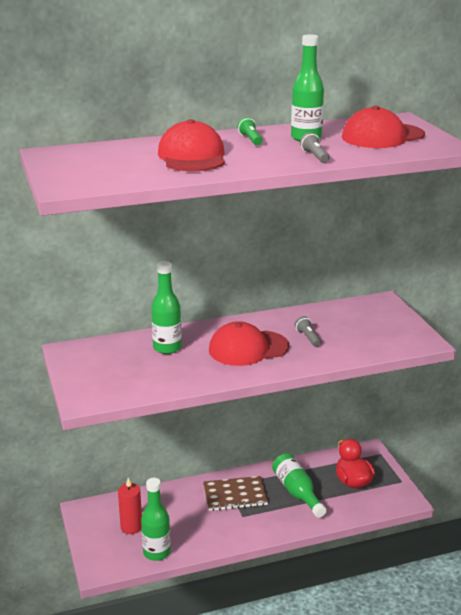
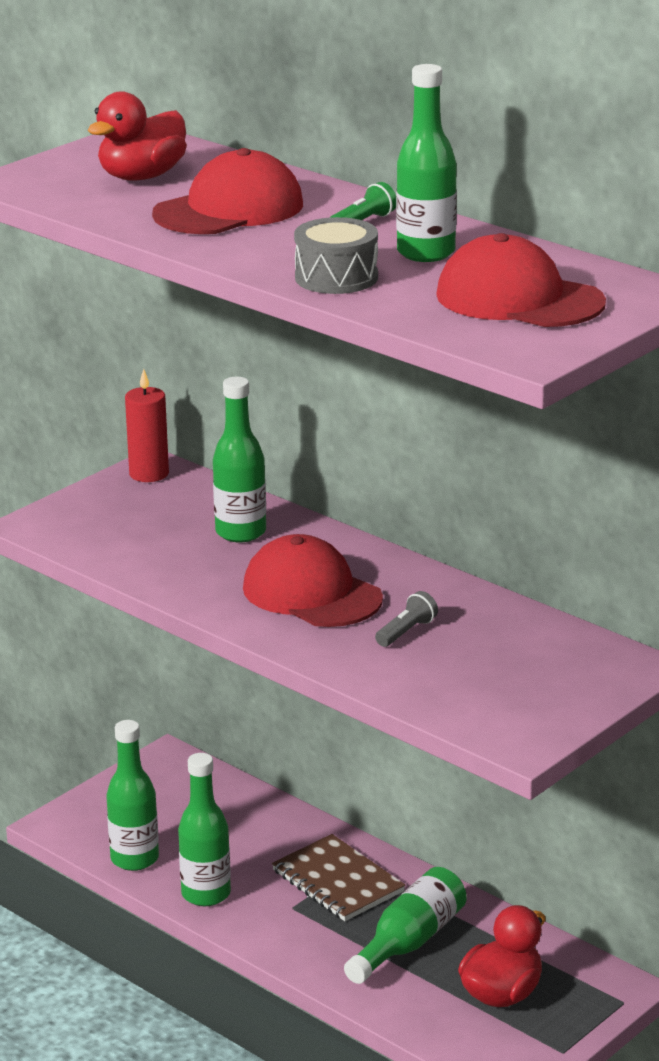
camera: 60 degrees right, 0 degrees up
red candle [118,478,142,534] -> red candle moved to [125,369,169,482]
grey flashlight [300,133,330,163] -> grey drum [294,217,378,294]
none -> red duck [88,91,187,181]
none -> green bottle [178,753,231,906]

